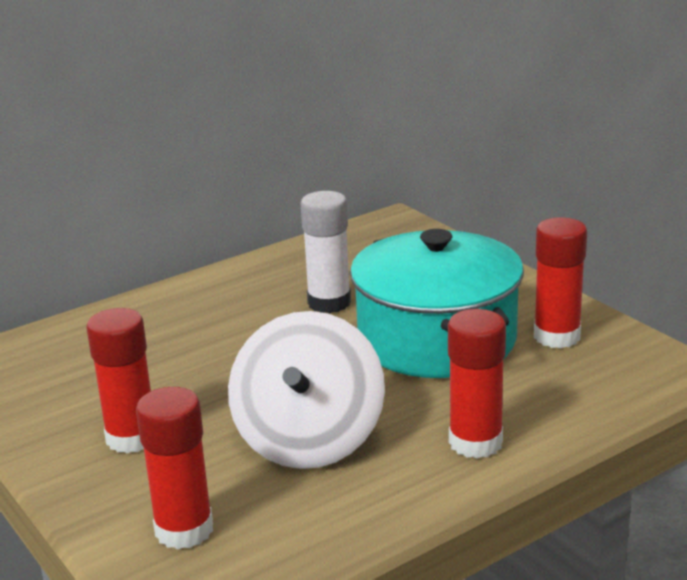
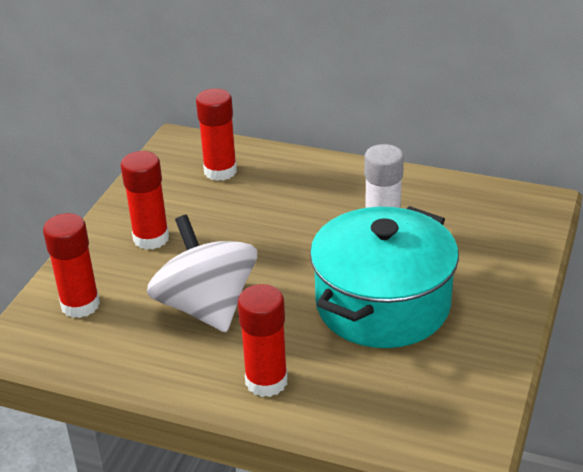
camera: 55 degrees right, 10 degrees up
white spinning top [228,311,385,469] -> white spinning top turned 90 degrees clockwise [147,215,257,332]
red glue stick [534,217,587,348] -> red glue stick moved to [196,88,237,181]

